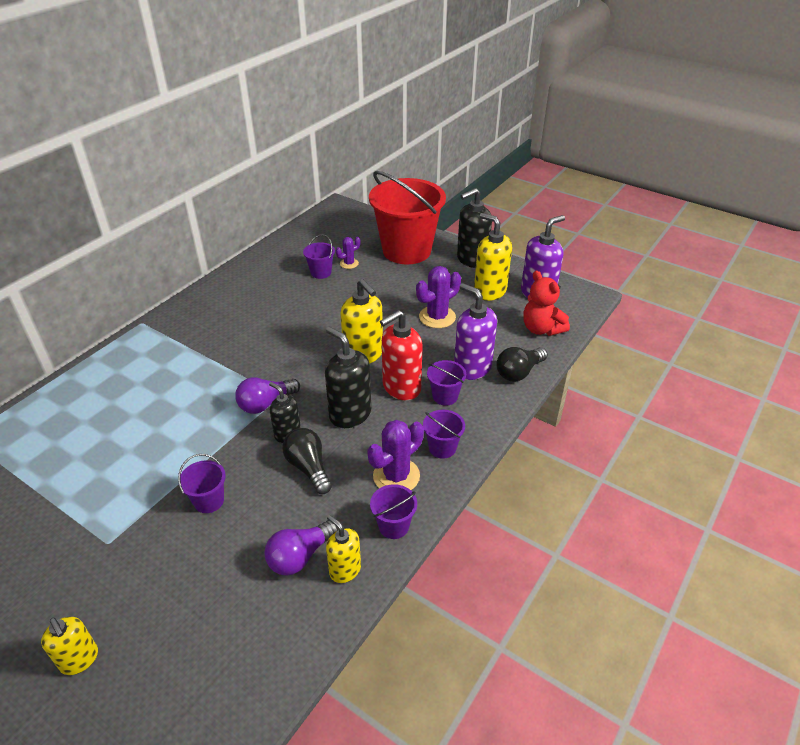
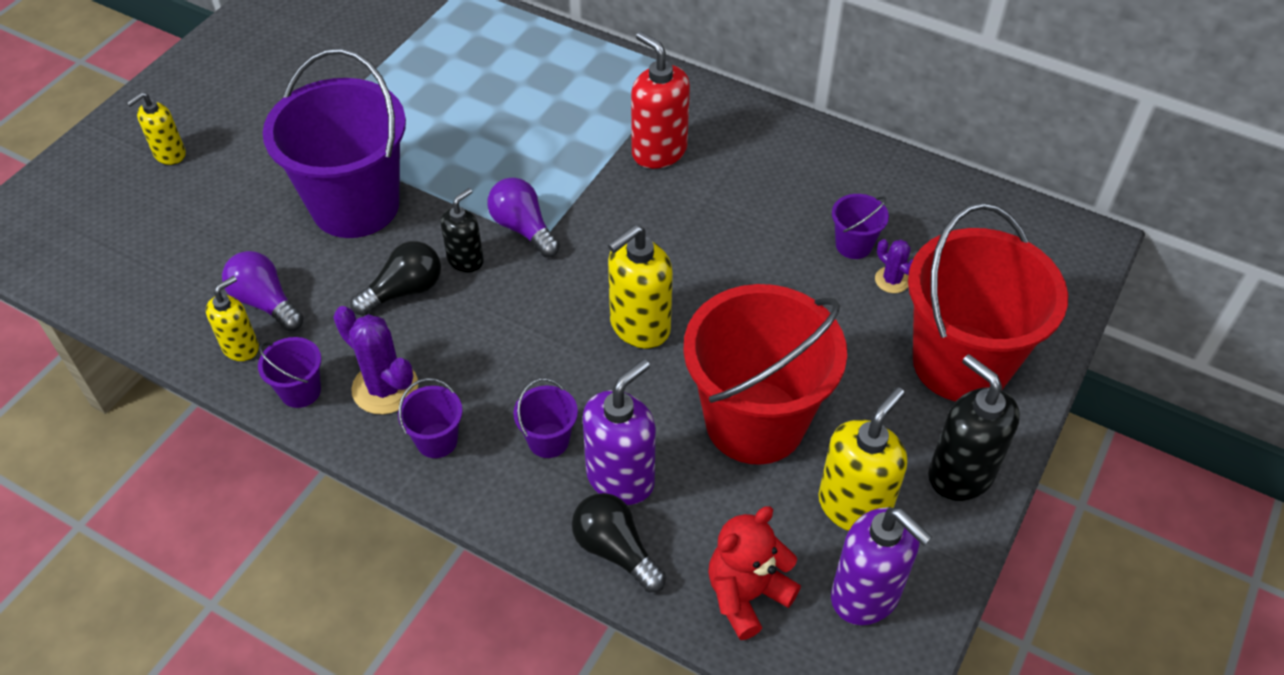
camera: 85 degrees right, 10 degrees up
purple bucket [178,454,226,513] -> purple bucket [263,48,406,238], size x2.45
black soap dispenser [325,327,371,428] -> none
red soap dispenser [380,310,423,400] -> red soap dispenser moved to [631,32,690,169]
purple cactus [416,266,461,328] -> red bucket [683,284,847,465]

